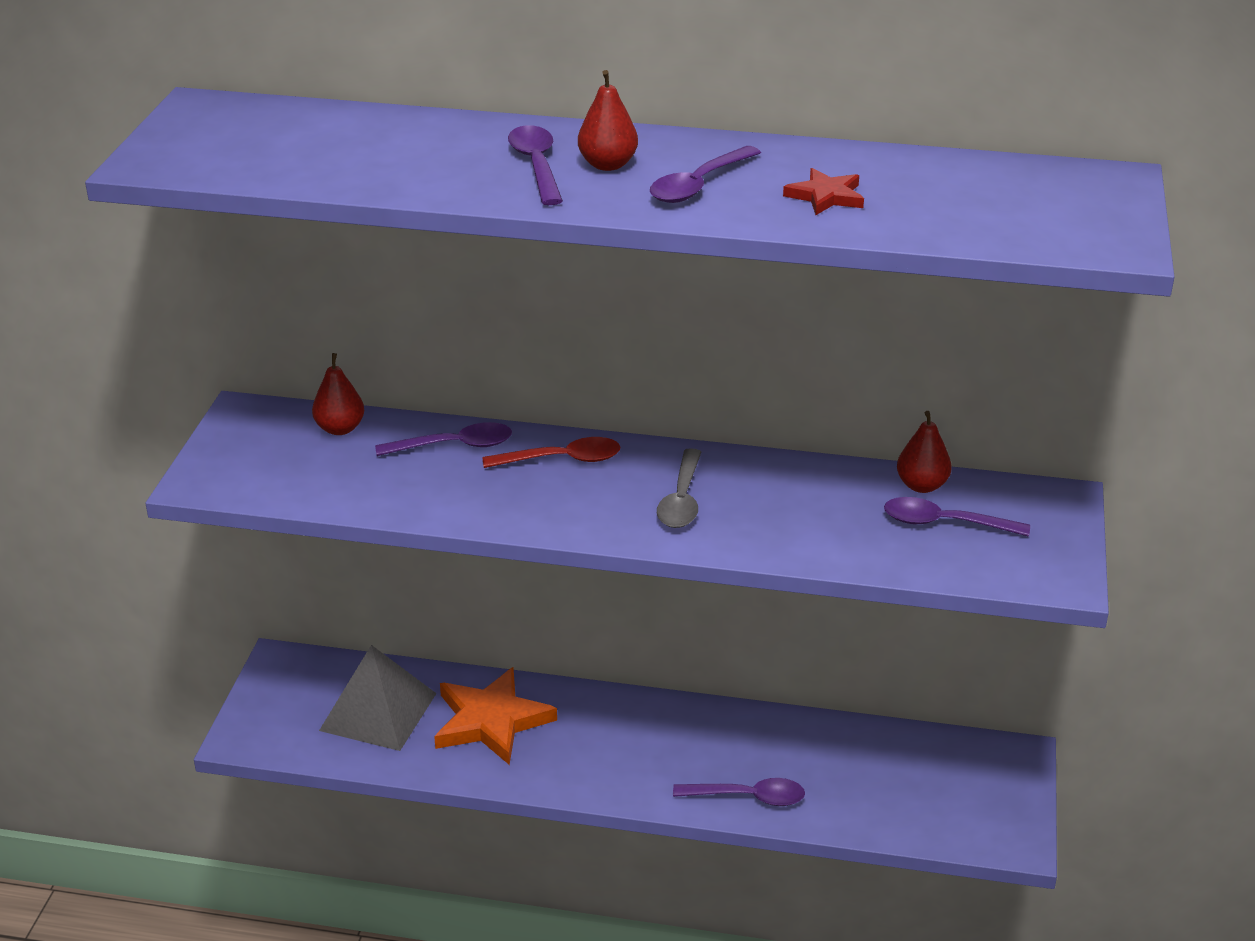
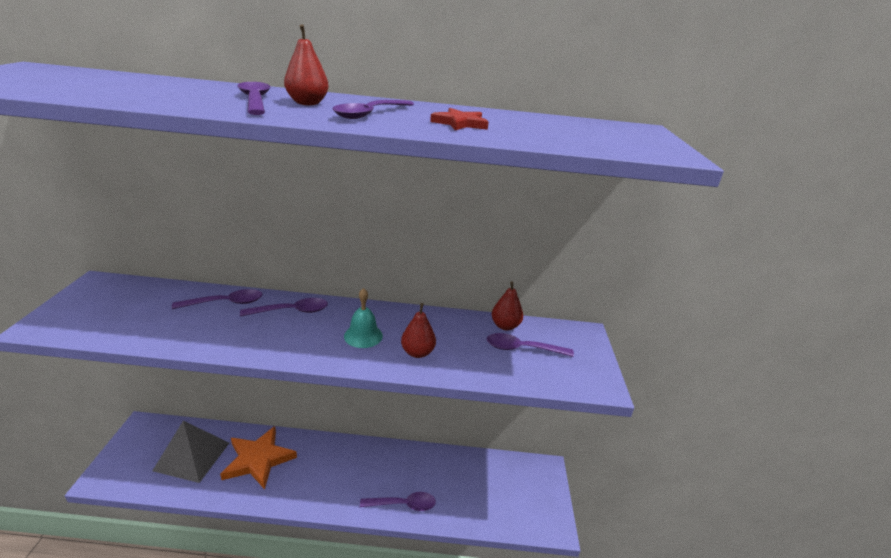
camera: 10 degrees left, 5 degrees down
red pear [312,353,364,435] -> red pear moved to [401,303,436,358]
red spoon [482,437,621,468] -> purple spoon [240,298,328,317]
grey spoon [657,448,701,528] -> turquoise bell [344,288,383,348]

